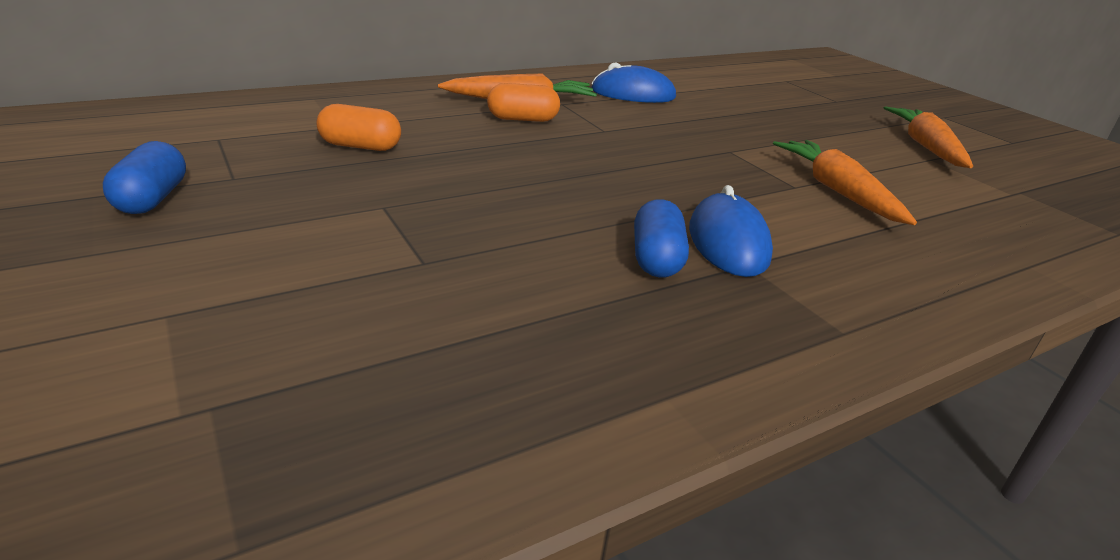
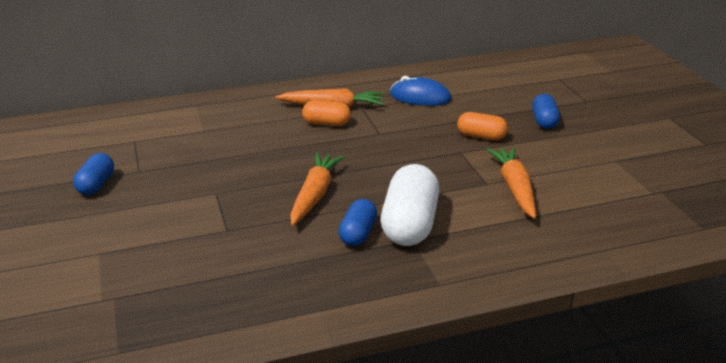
camera: 15 degrees right, 0 degrees up
orange capsule [316,104,401,151] -> orange capsule moved to [457,112,508,140]
blue mouse [689,185,773,277] -> white capsule [381,164,439,246]
orange carrot [884,106,973,168] -> orange carrot moved to [290,153,344,226]
none -> blue capsule [532,94,560,129]

